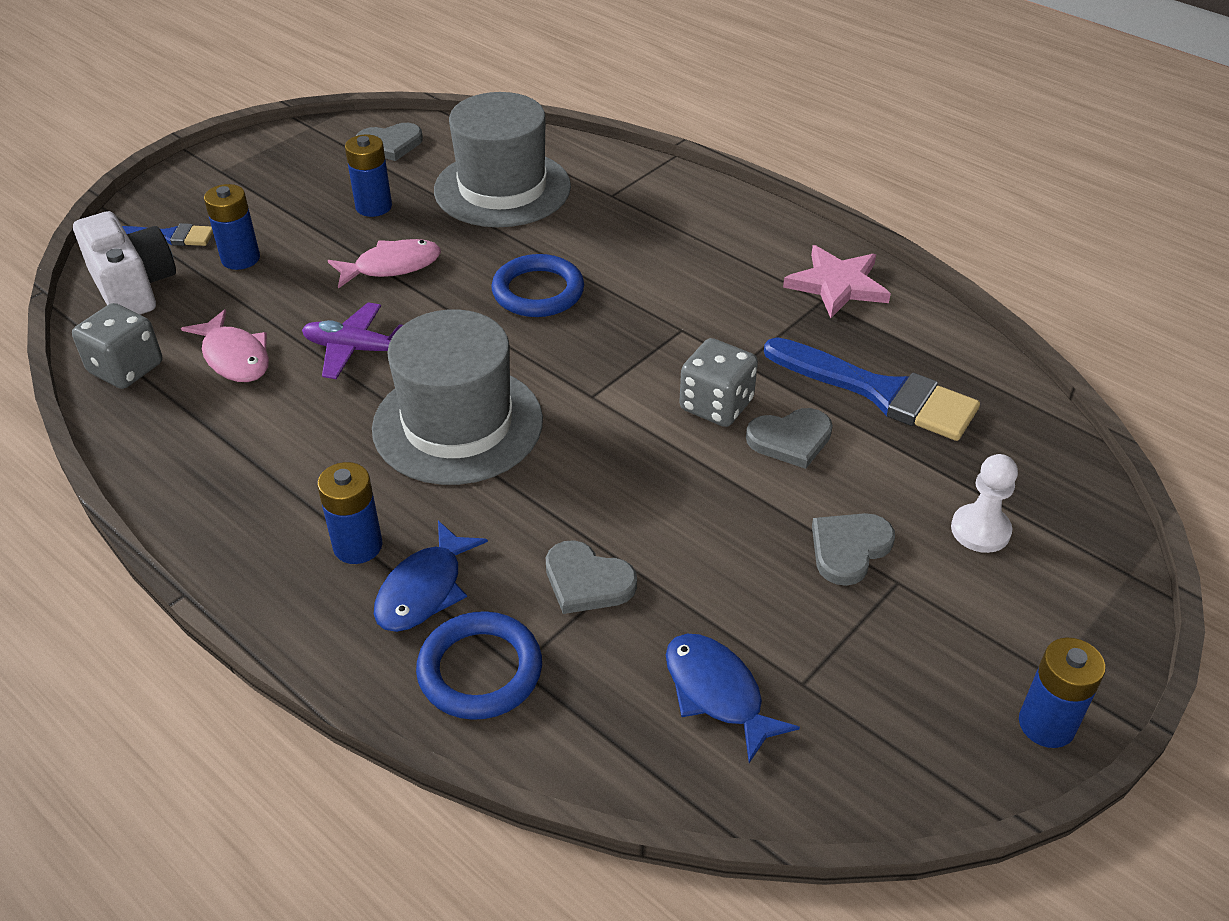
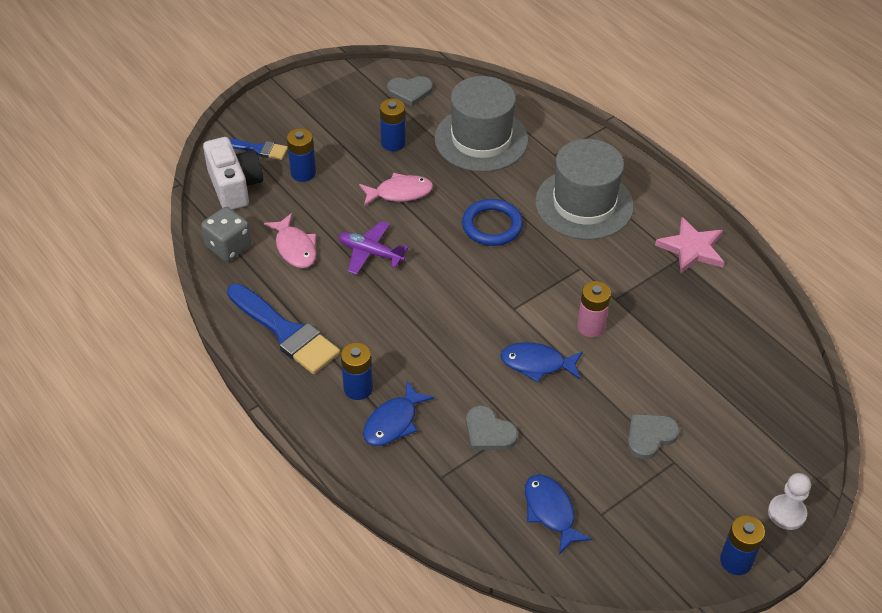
camera: 10 degrees right, 5 degrees up
grey hat [372,309,543,485] -> grey hat moved to [535,139,634,240]
blue ring [416,611,542,720] -> none
grey dice [679,338,758,427] -> pink battery [577,281,611,337]
grey heart [746,408,833,469] -> none
blue brush [764,337,980,441] -> blue brush moved to [227,283,340,374]
white pawn [951,454,1018,553] -> white pawn moved to [768,473,811,530]
none -> blue fish [500,342,583,382]

